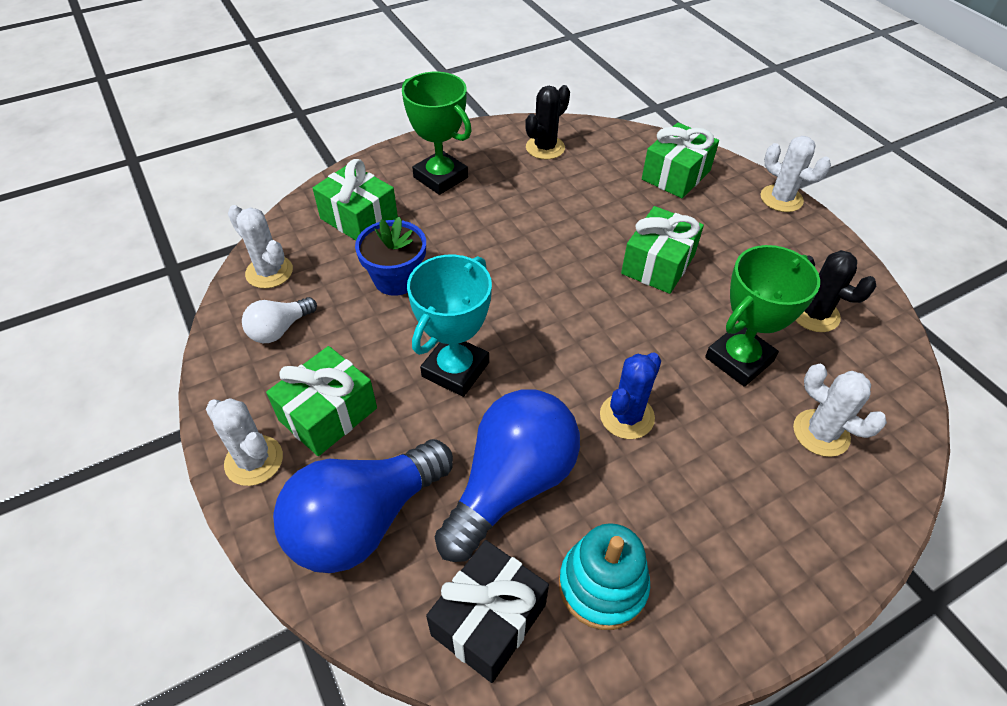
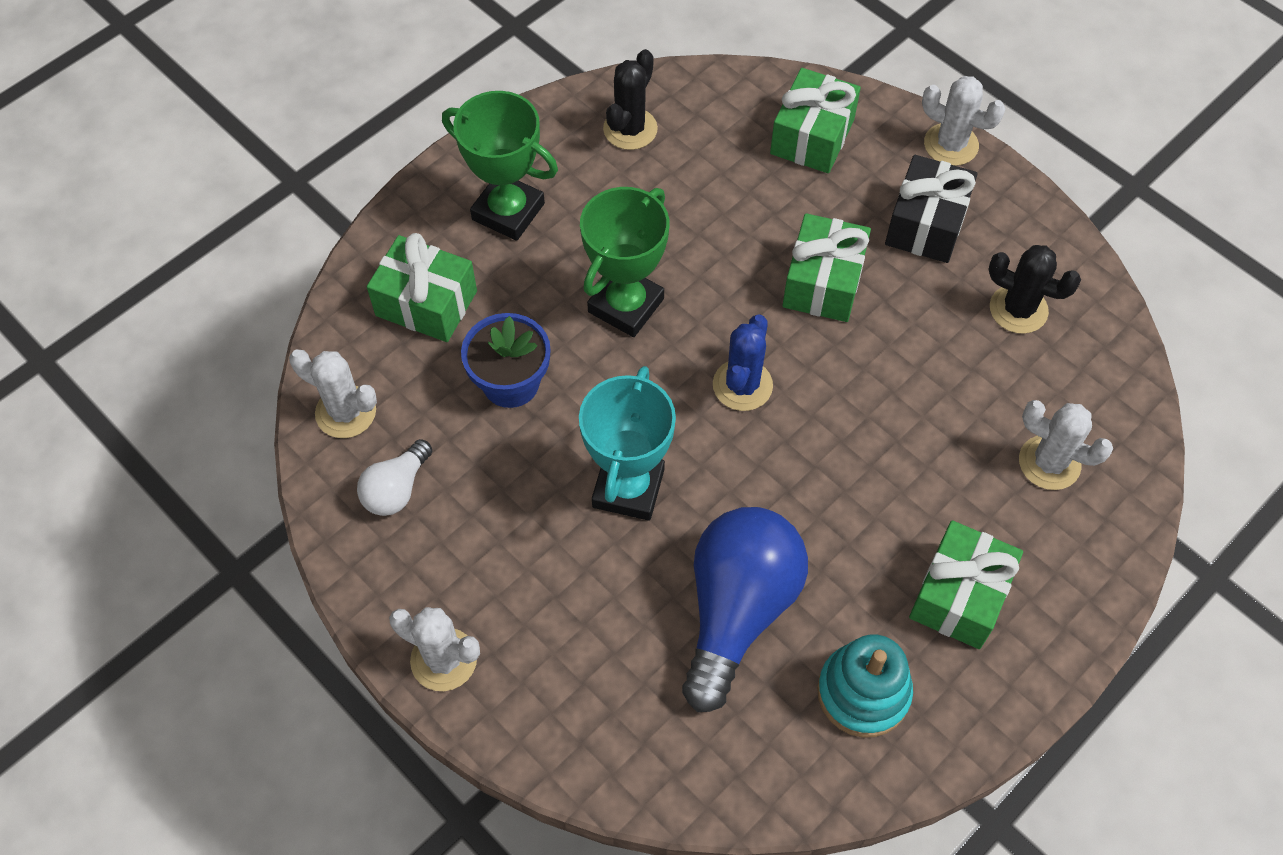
camera: 15 degrees left, 10 degrees up
green gift [266,346,377,456] -> green gift moved to [909,520,1023,649]
blue light bulb [273,439,453,573] -> none
black gift [426,540,549,683] -> black gift moved to [885,155,978,263]
blue cactus [600,352,661,439] -> blue cactus moved to [713,314,773,411]
green trophy [705,245,820,387] -> green trophy moved to [580,187,669,337]

